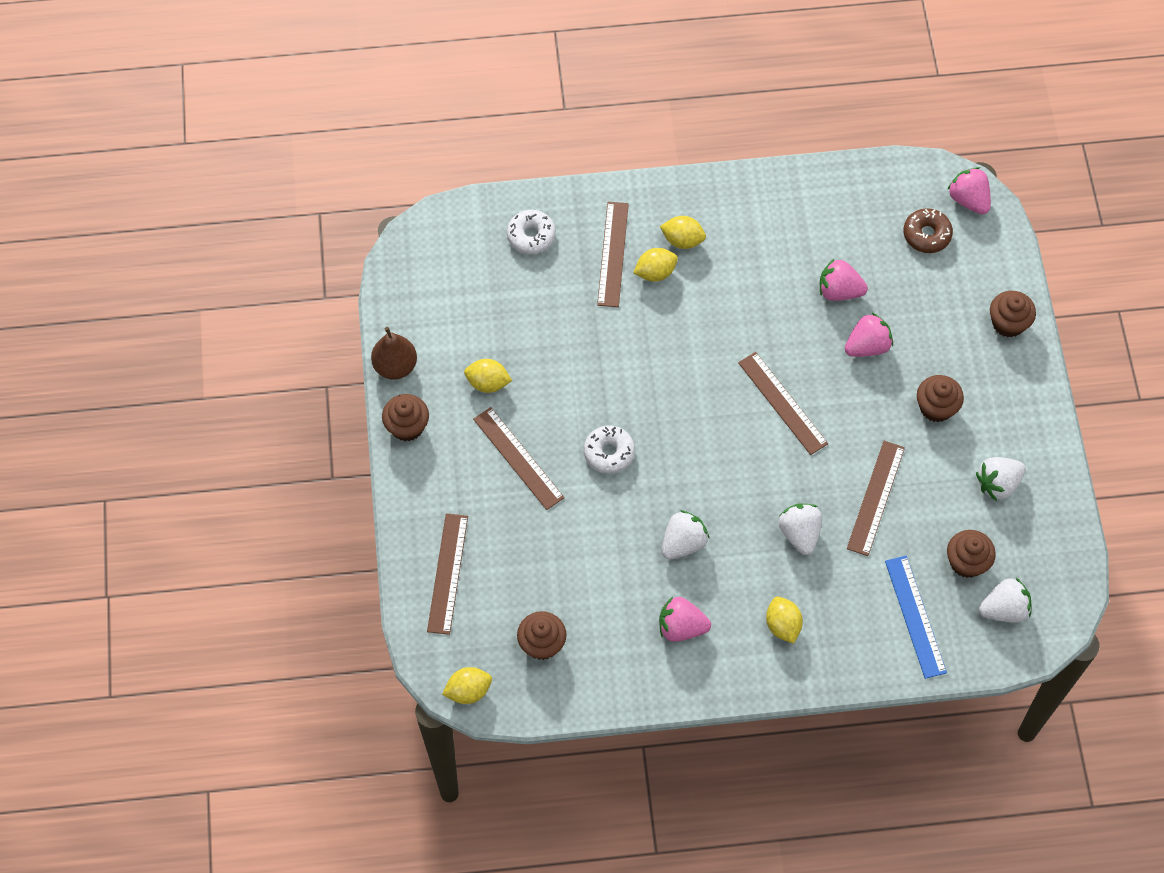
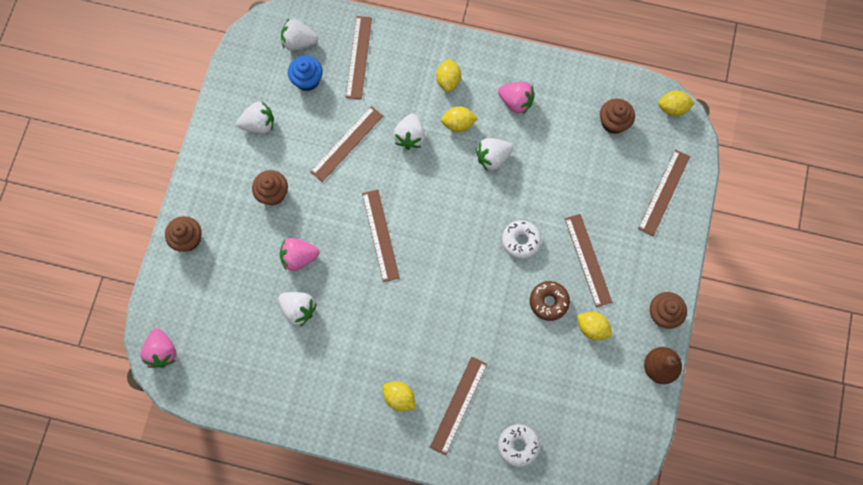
camera: 160 degrees left, 10 degrees up
yellow lemon [633,248,678,281] -> yellow lemon moved to [441,106,478,132]
pink strawberry [820,258,868,301] -> white strawberry [278,292,317,327]
blue ruler [885,556,947,679] -> brown ruler [346,16,372,99]
brown donut [903,208,953,253] -> brown donut moved to [530,281,570,321]
brown cupcake [947,530,996,578] -> blue cupcake [288,56,323,91]

